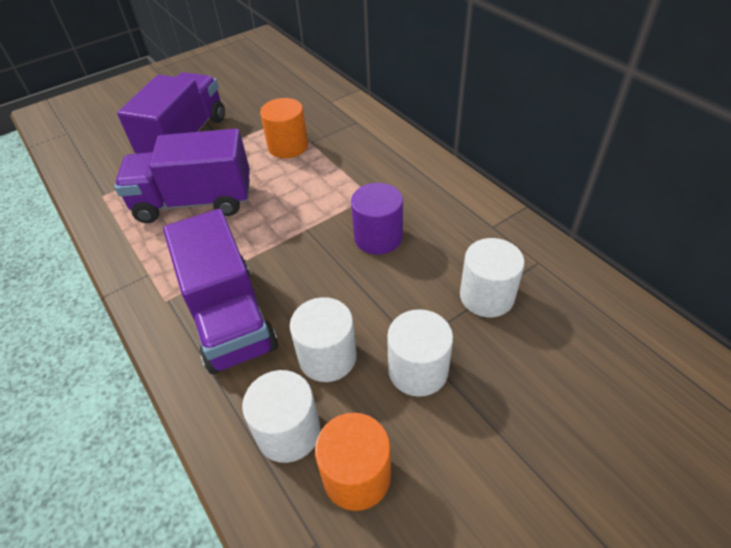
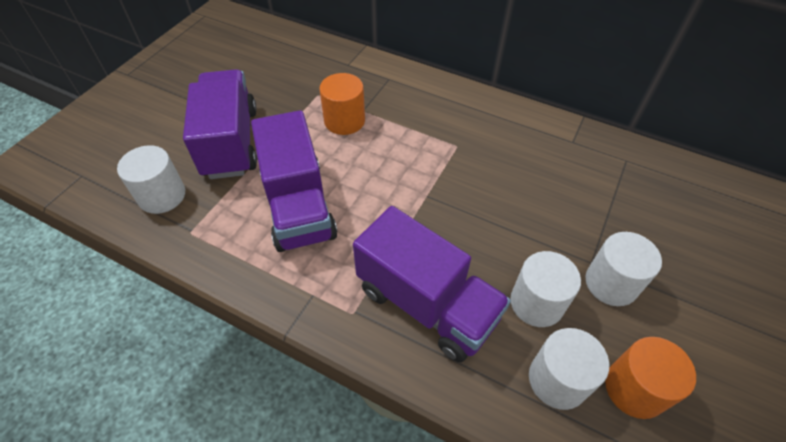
camera: 30 degrees left, 5 degrees up
purple truck [114,129,250,223] -> purple truck turned 75 degrees counterclockwise [251,110,337,252]
purple cylinder [351,183,403,255] -> none
white cylinder [460,238,525,317] -> white cylinder moved to [117,145,185,214]

